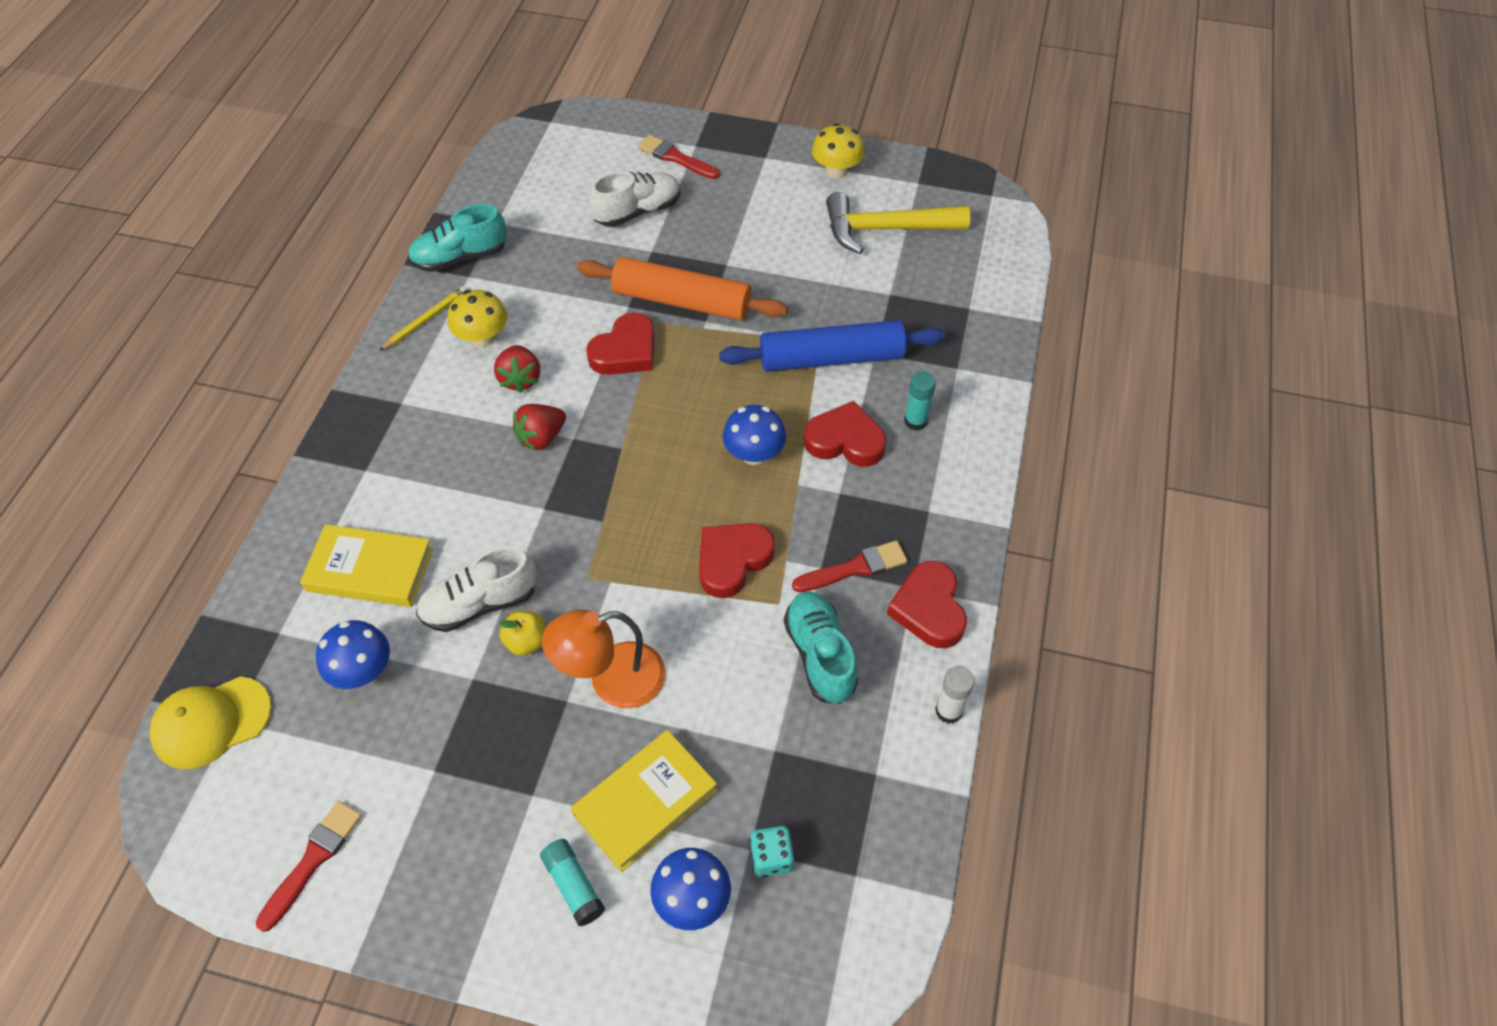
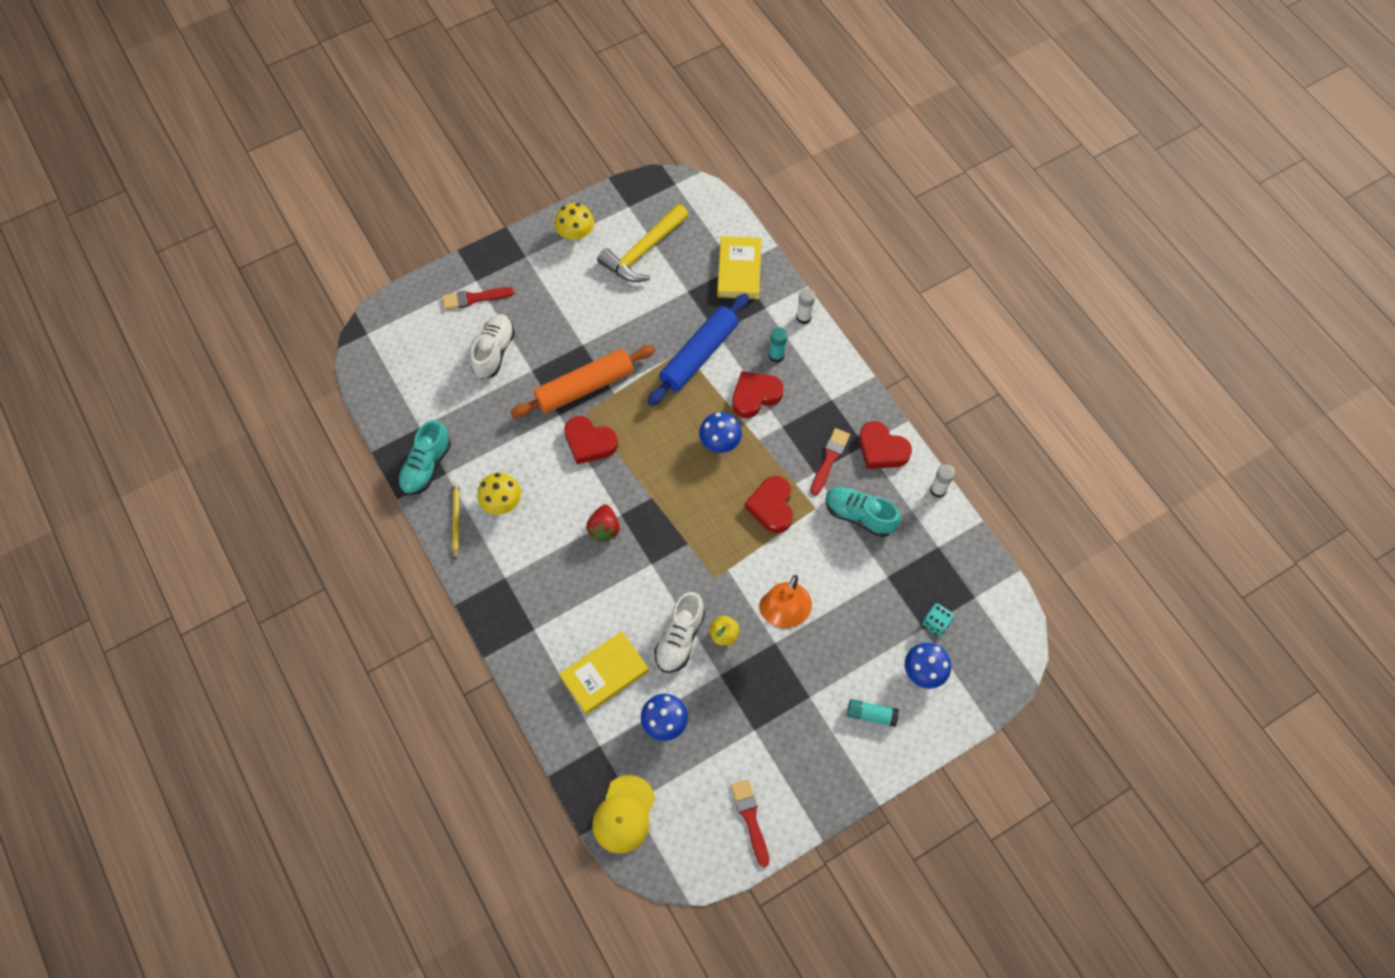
camera: 45 degrees left, 10 degrees up
red strawberry [494,345,540,393] -> none
yellow book [571,730,717,872] -> yellow book moved to [717,236,761,299]
red heart [586,312,655,375] -> red heart turned 120 degrees clockwise [564,416,618,464]
none -> white glue stick [796,288,815,324]

